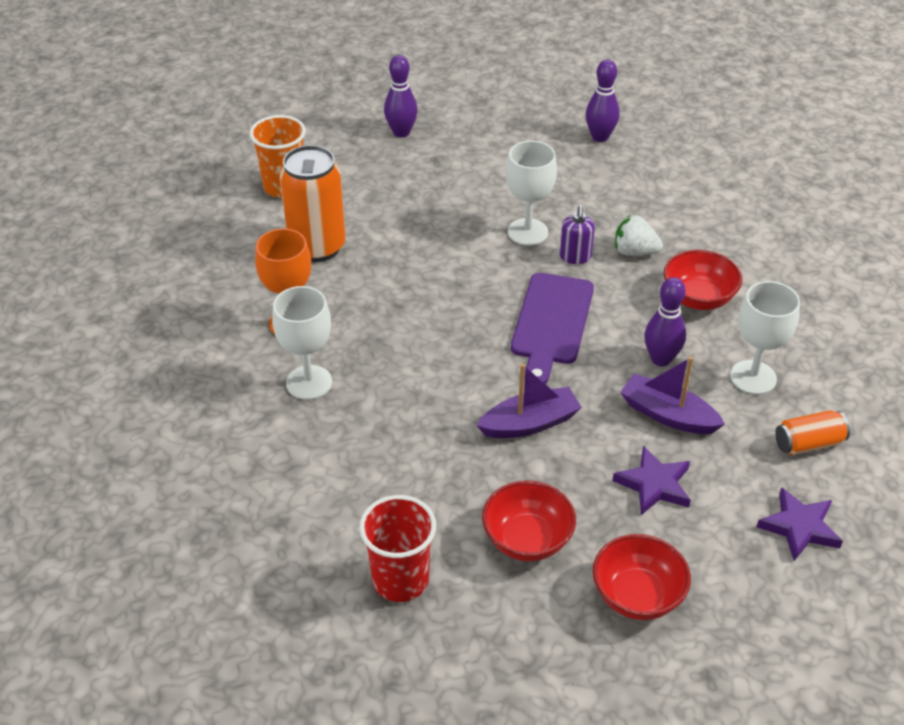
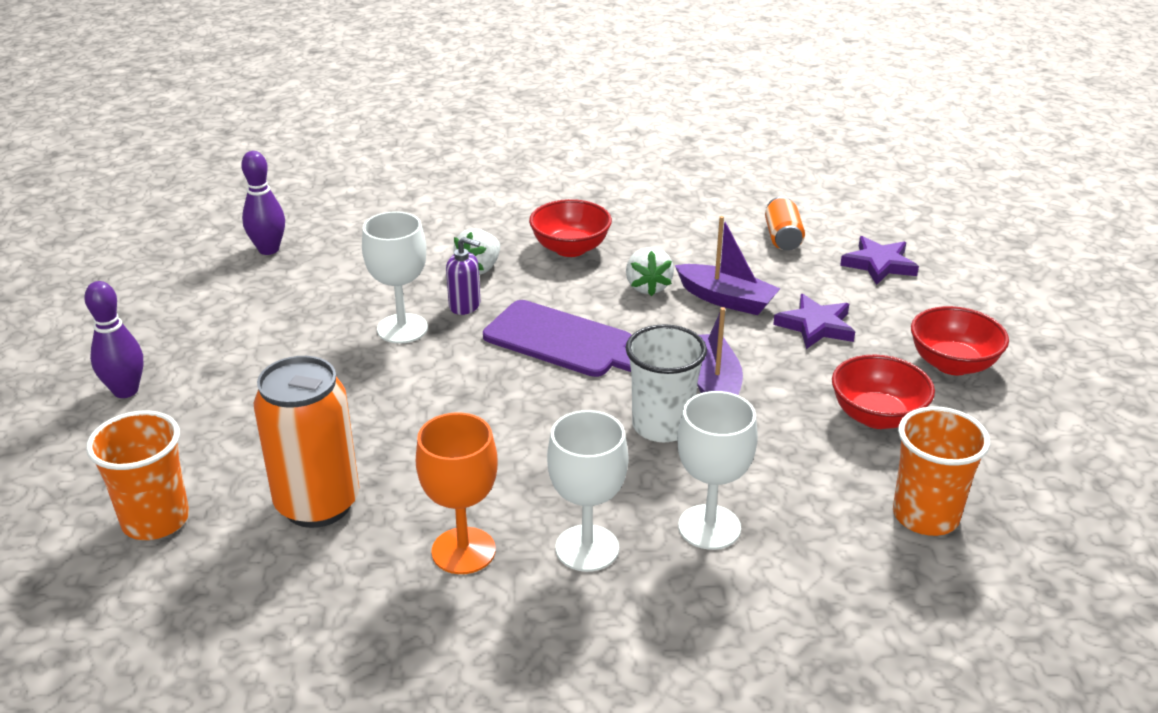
camera: 75 degrees left, 10 degrees down
red cup [359,495,436,602] -> orange cup [893,406,990,536]
purple boat [620,357,725,434] -> purple boat turned 105 degrees counterclockwise [675,216,780,315]
purple bowling pin [644,277,686,366] -> white strawberry [626,247,674,296]
white goblet [730,281,800,395] -> white goblet moved to [677,391,758,550]
none -> white cup [626,324,707,442]

